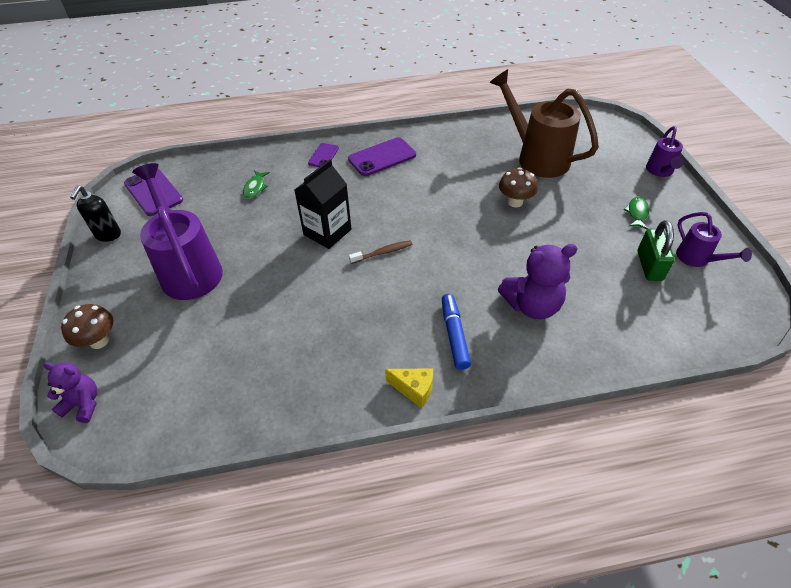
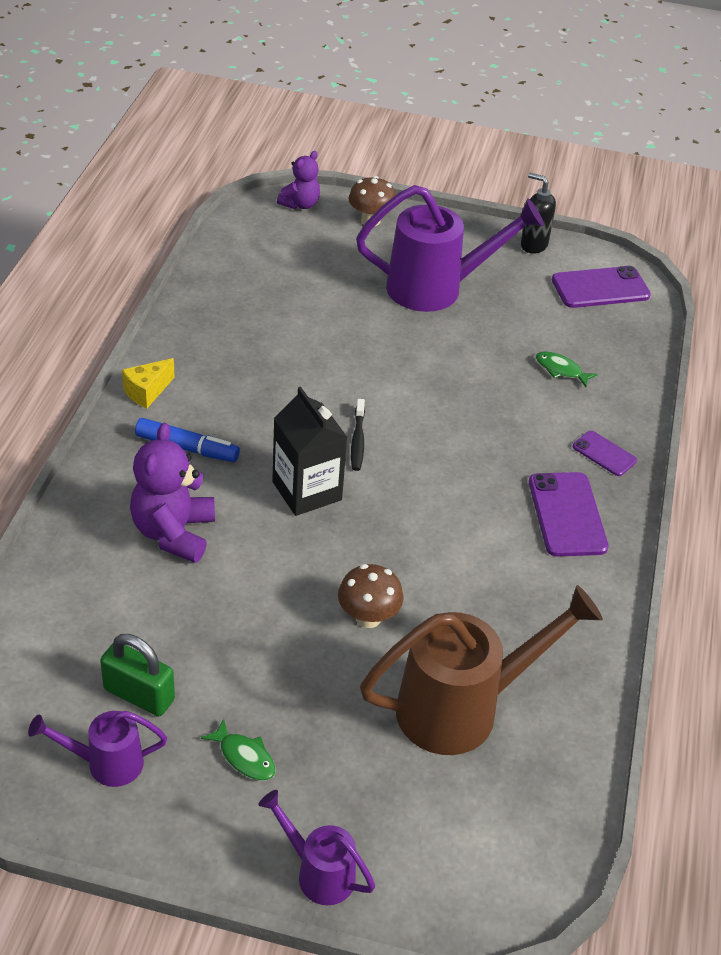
camera: 110 degrees right, 5 degrees down
black carton [294,159,351,249] -> black carton moved to [272,387,347,516]
brown toothbrush [349,240,413,264] -> black toothbrush [351,399,365,471]

